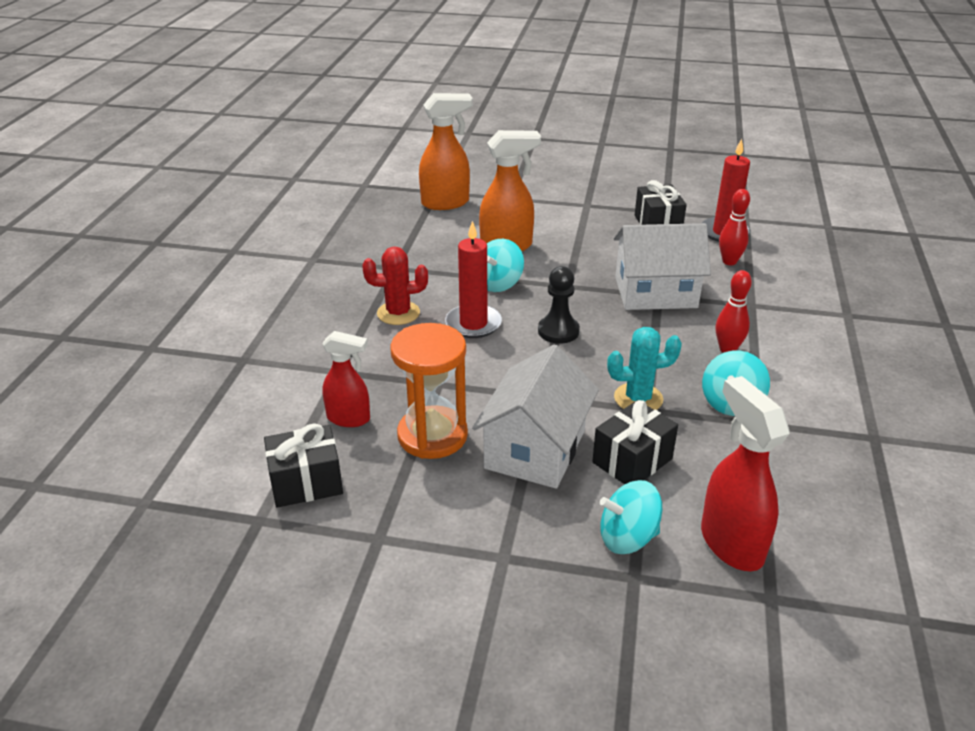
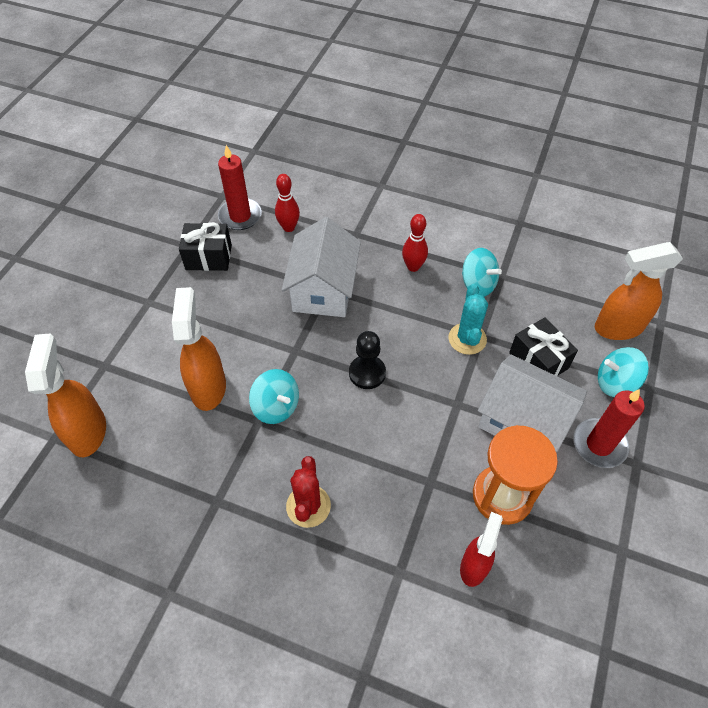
camera: 80 degrees left, 20 degrees up
black gift [264,424,343,508] -> none
red candle [445,221,502,338] -> red candle moved to [573,389,645,468]
turquoise spinning top [600,480,662,554] -> turquoise spinning top turned 90 degrees clockwise [598,347,649,397]
red spray bottle [701,376,790,571] -> orange spray bottle [595,242,683,340]

